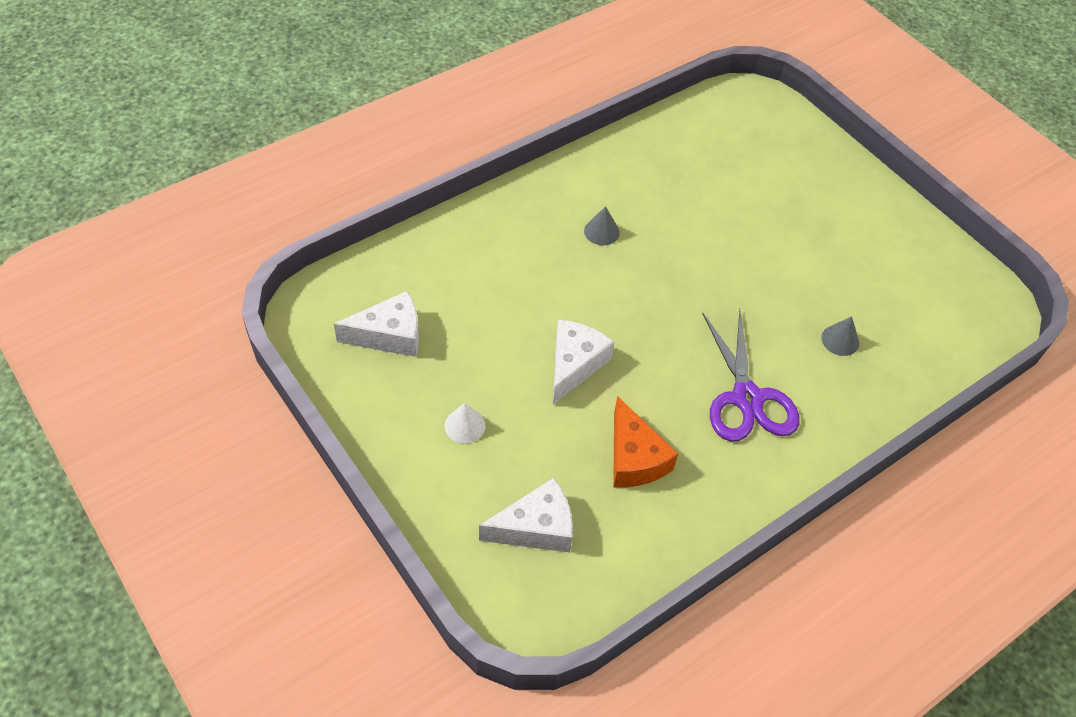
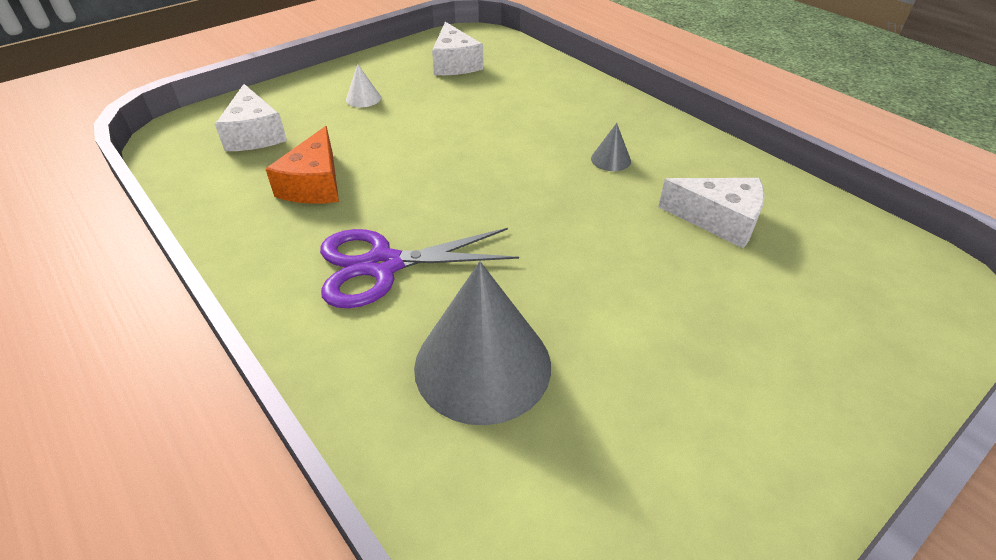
camera: 90 degrees right, 10 degrees down
white cheese [553,319,614,404] -> white cheese moved to [658,178,765,248]
orange cheese [613,396,678,487] -> orange cheese turned 60 degrees counterclockwise [266,126,339,204]
grey cone [821,316,859,356] -> grey cone [414,261,551,425], size x2.40

